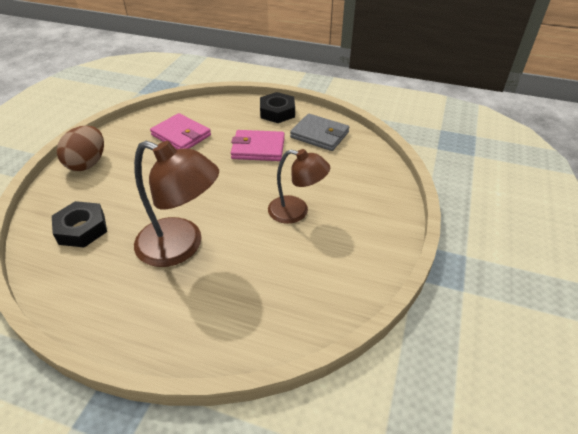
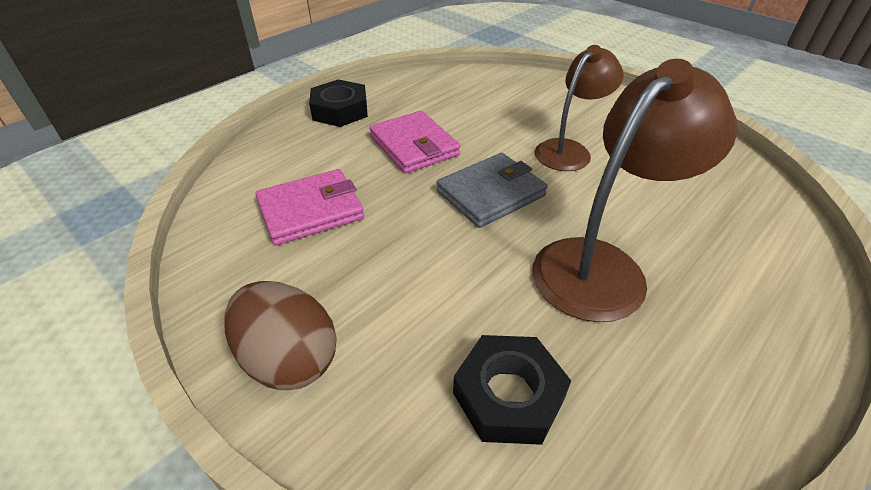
camera: 65 degrees left, 0 degrees up
pink wallet [231,130,285,161] -> pink wallet turned 60 degrees counterclockwise [369,111,461,174]
grey wallet [290,114,349,151] -> grey wallet moved to [437,153,548,228]

